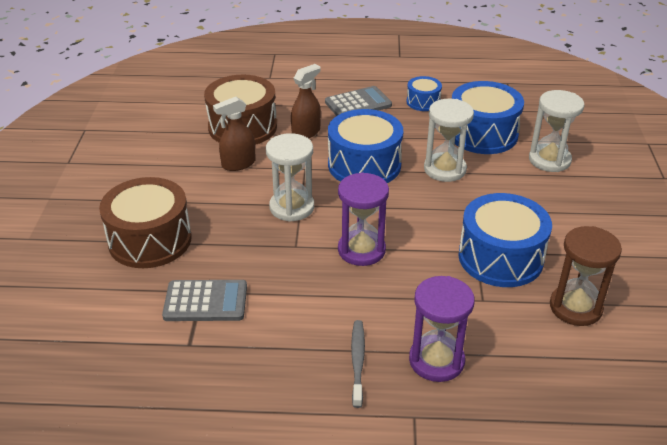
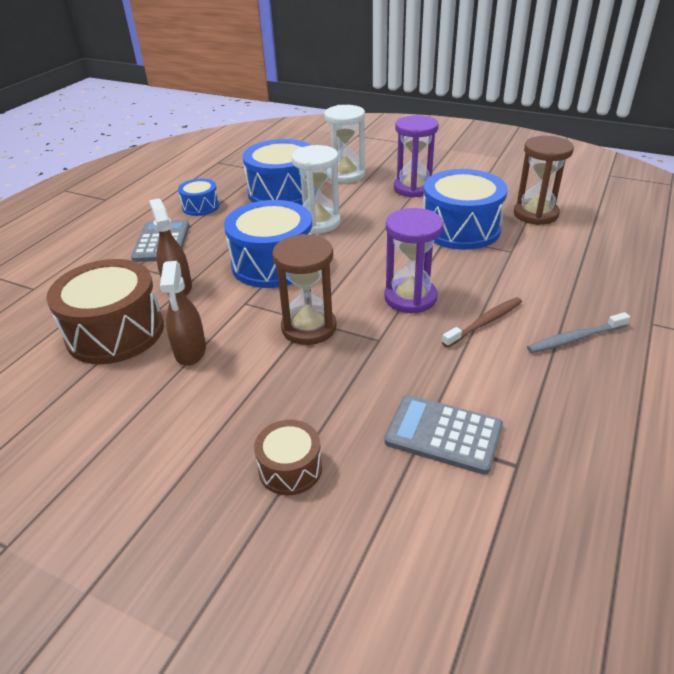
camera: 65 degrees left, 0 degrees up
brown drum [99,177,192,268] -> brown drum [254,420,322,495], size x0.52
grey calculator [162,280,247,321] -> grey calculator turned 90 degrees counterclockwise [384,395,503,475]
white hourglass [266,133,314,222] -> brown hourglass [272,234,337,345]
grey toothbrush [351,320,365,408] -> grey toothbrush turned 45 degrees counterclockwise [527,312,630,353]
purple hourglass [409,276,475,382] -> purple hourglass moved to [394,115,439,198]
none -> brown toothbrush [442,297,522,348]

